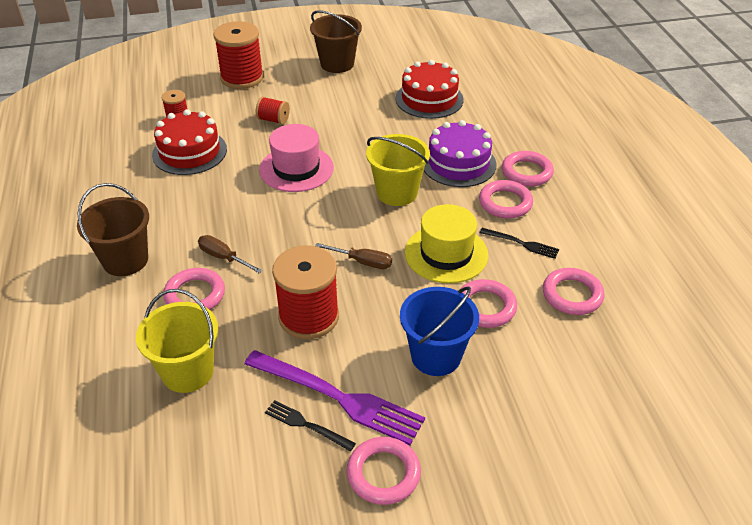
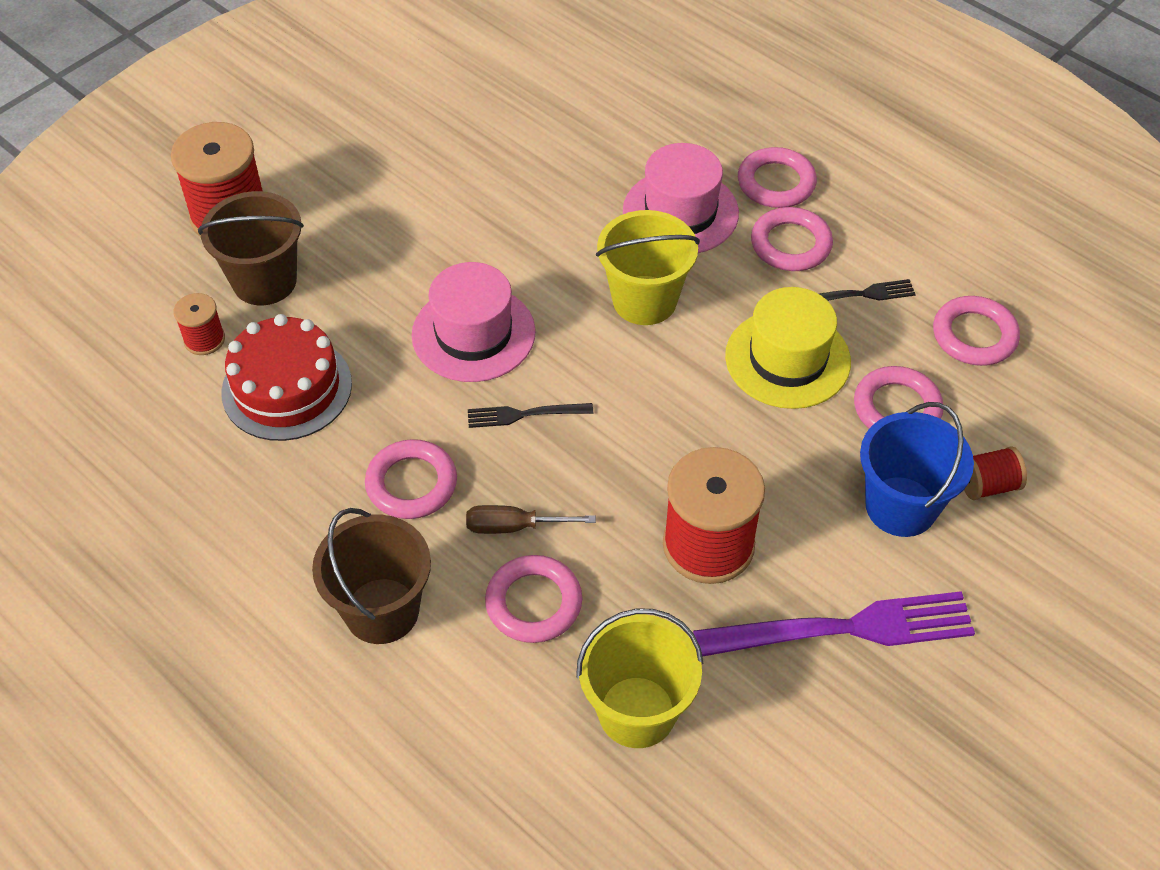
camera: 35 degrees left, 10 degrees up
red spool [256,97,290,125] -> red spool moved to [964,446,1027,500]
black fork [265,400,356,451] -> black fork moved to [468,403,593,428]
brown bucket [310,10,362,73] -> brown bucket moved to [198,191,304,305]
brown screwdriver [315,243,392,269] -> none
pink ring [347,437,421,505] -> pink ring moved to [365,439,457,519]
red cake [396,60,464,119] -> none
purple cake [424,120,497,187] -> pink hat [623,143,739,253]

